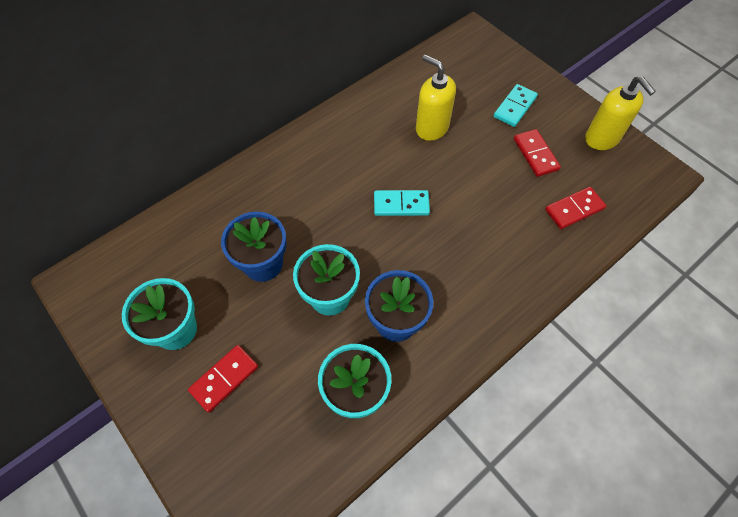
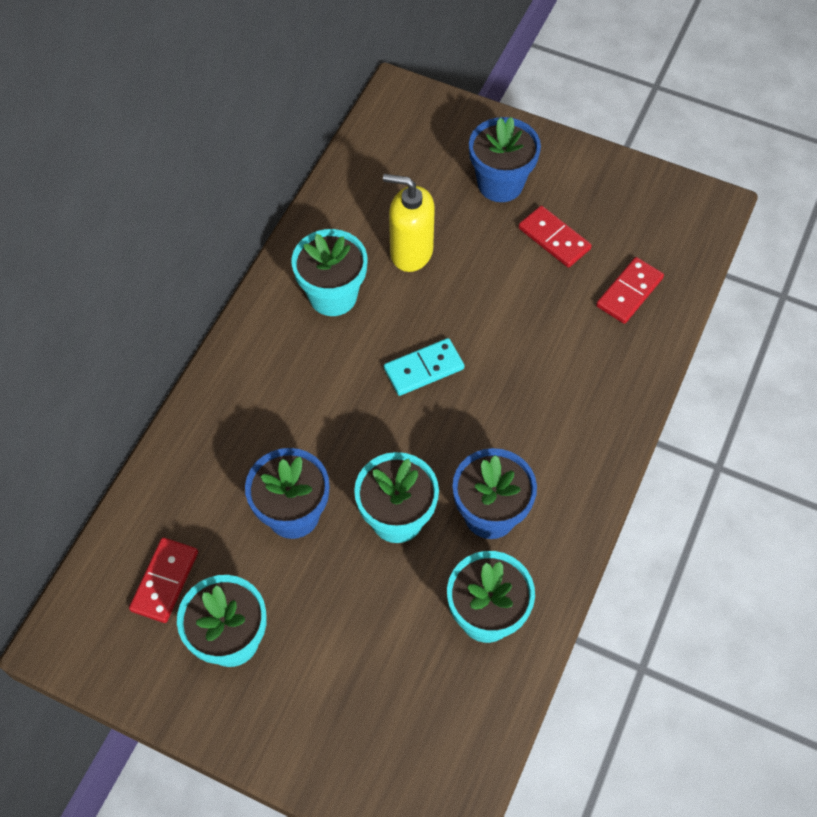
camera: 25 degrees left, 0 degrees up
red domino [188,345,258,413] -> red domino moved to [129,537,198,623]
turquoise domino [494,84,538,127] -> blue flower pot [469,117,541,202]
yellow soap dispenser [585,76,656,150] -> none
none -> turquoise flower pot [292,229,367,316]

